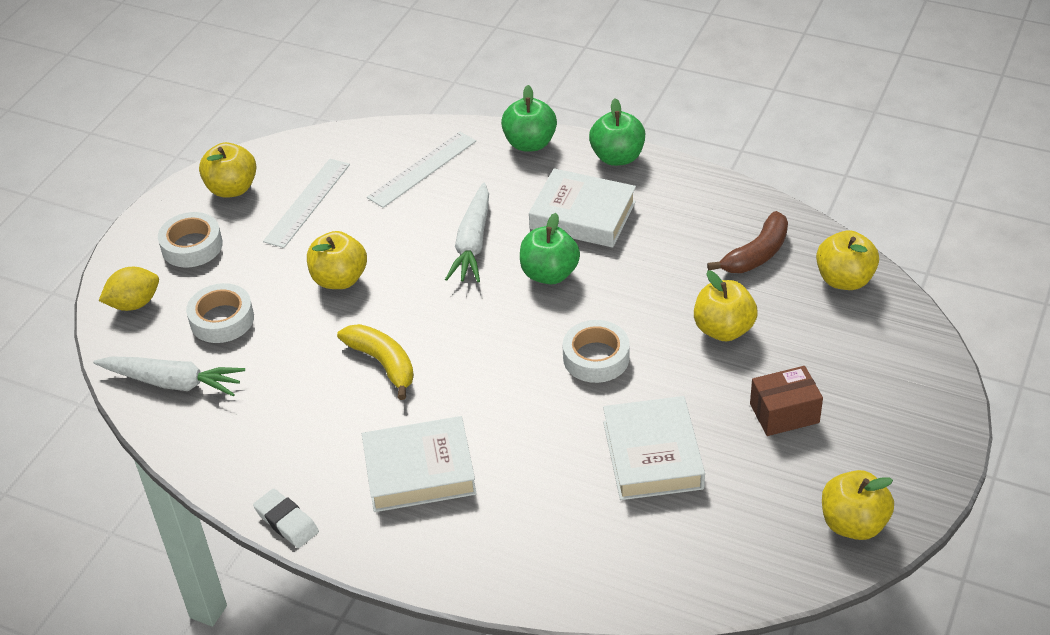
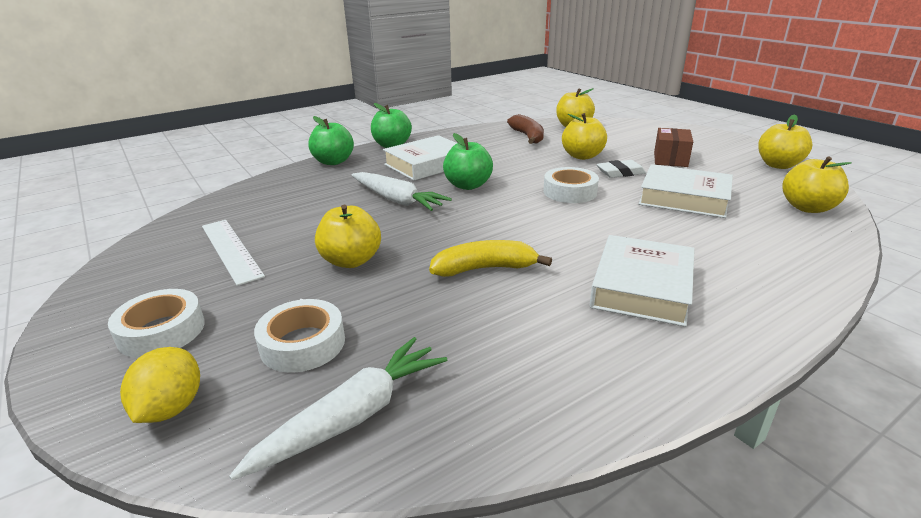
camera: 60 degrees left, 15 degrees down
yellow apple [199,142,257,198] -> yellow apple moved to [782,156,852,213]
white eraser [253,489,319,548] -> white eraser moved to [596,160,646,178]
white ruler [367,132,476,208] -> none

